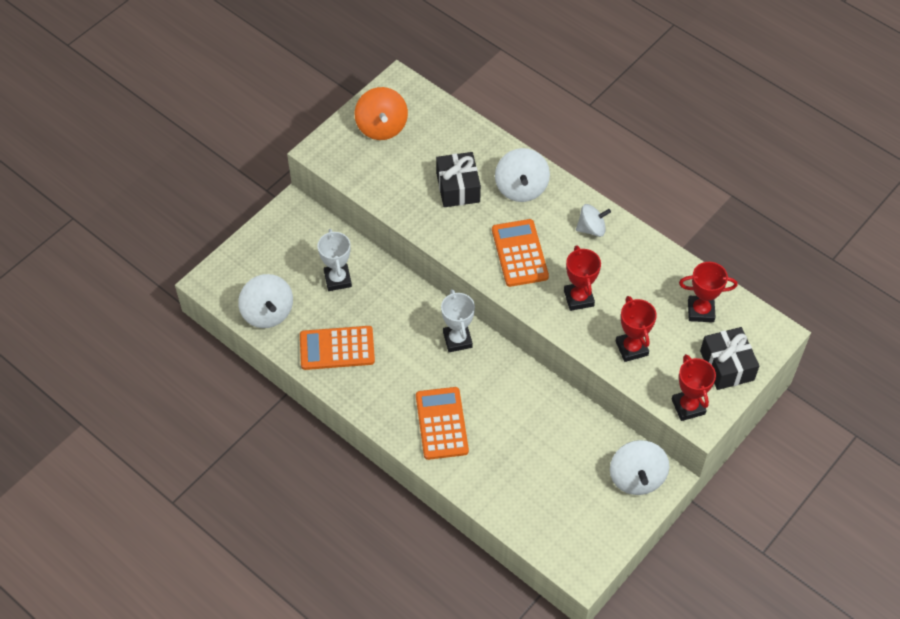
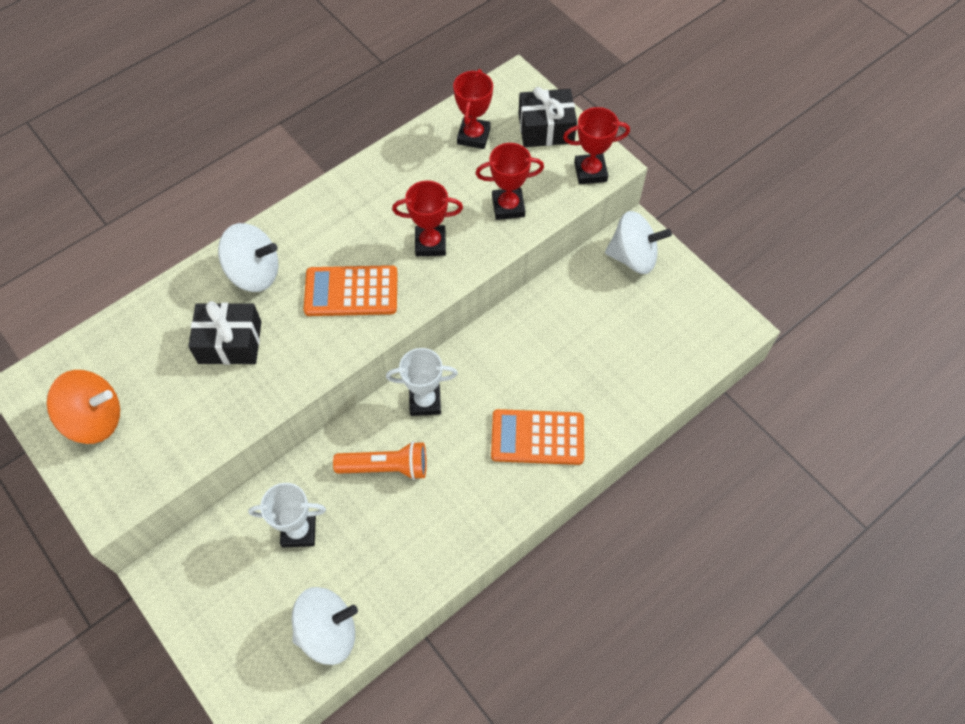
camera: 80 degrees left, 5 degrees up
orange calculator [300,326,375,370] -> none
white spinning top [576,204,611,237] -> none
none -> orange flashlight [333,441,427,480]

